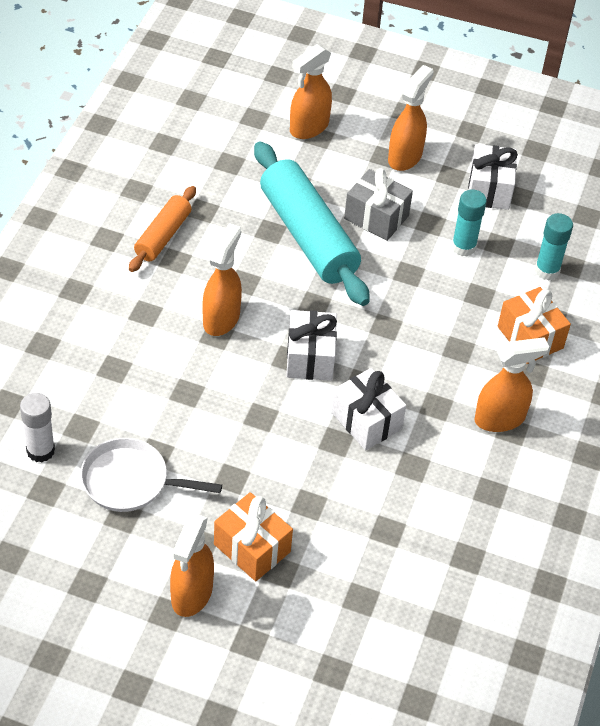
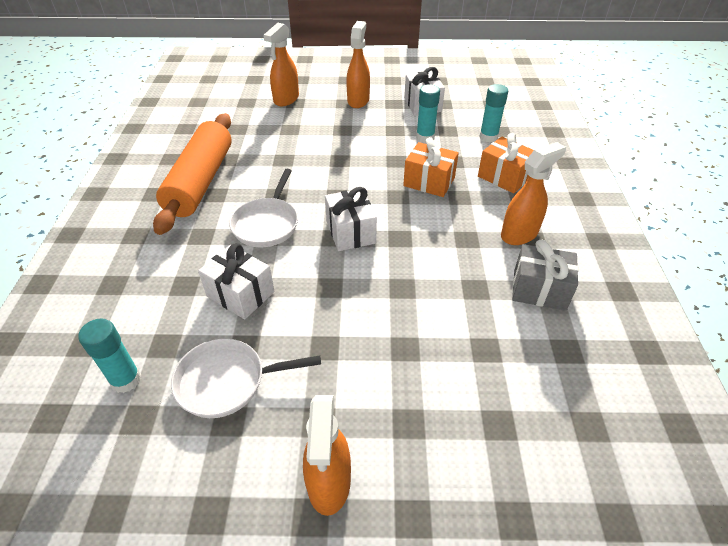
camera: 15 degrees left, 5 degrees down
white glue stick [20,393,55,462] -> turquoise glue stick [78,318,141,393]
orange rolling pin [129,186,196,272] -> orange rolling pin [153,113,232,235], size x1.84
orange spray bottle [202,223,242,336] -> white pan [229,169,298,247]
orange gift [214,492,293,581] -> orange gift moved to [403,137,459,197]
turquoise rolling pin [254,141,370,306] -> none
white gift [331,368,406,450] -> white gift moved to [198,243,275,319]
grey gift [344,168,413,241] -> grey gift moved to [512,240,579,311]

